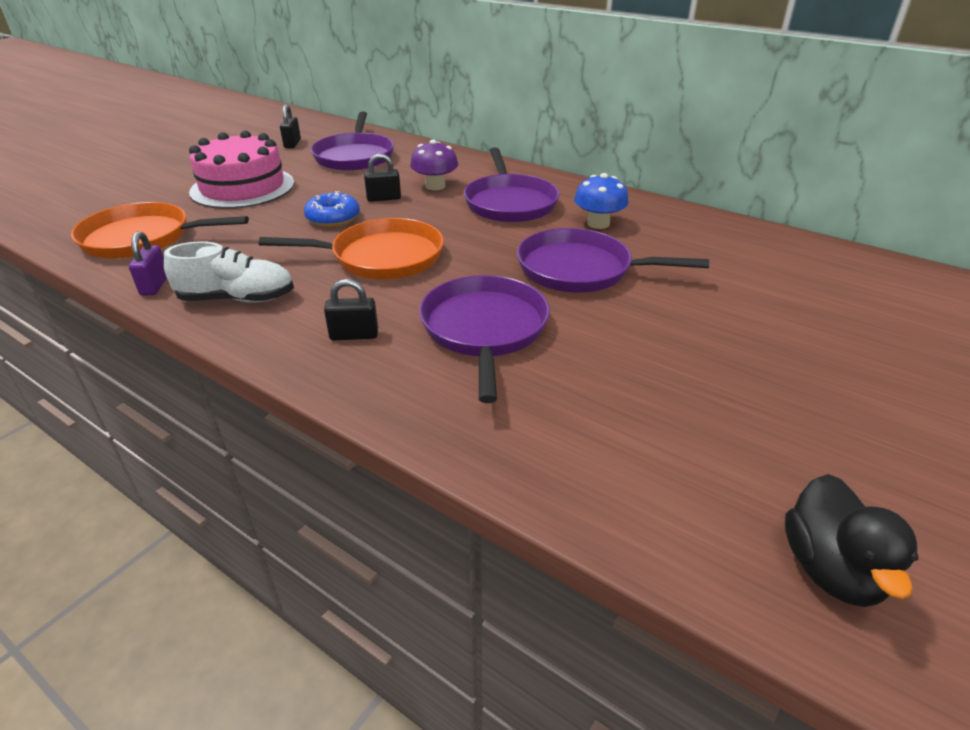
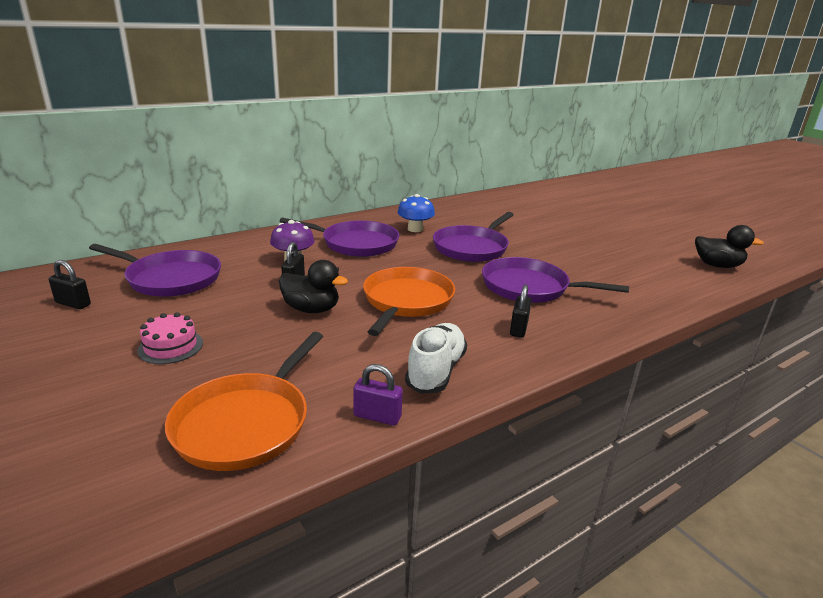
camera: 70 degrees left, 10 degrees down
pink cake [189,130,294,209] -> pink cake [137,312,203,364], size x0.50
blue donut [304,191,360,227] -> black duck [279,260,348,313]

